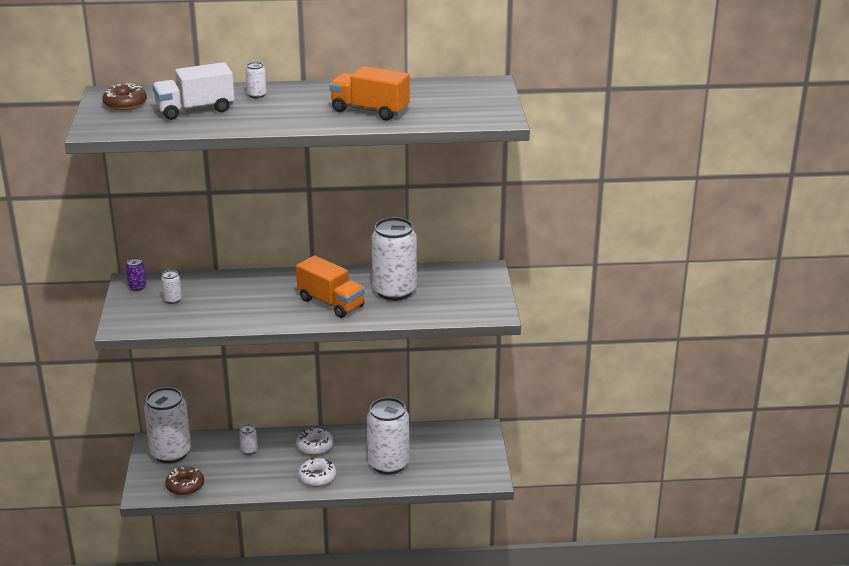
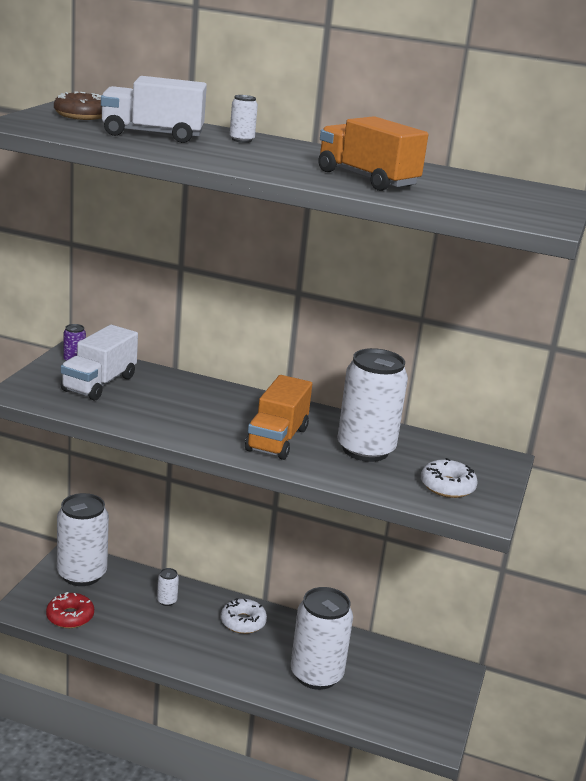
camera: 20 degrees right, 5 degrees down
white can [161,270,182,304] -> white truck [61,325,138,401]
brown donut [165,467,204,496] -> red donut [46,592,94,628]
orange truck [296,255,365,318] -> orange truck turned 45 degrees clockwise [245,375,312,460]
white donut [298,458,336,487] -> white donut moved to [421,458,478,498]

